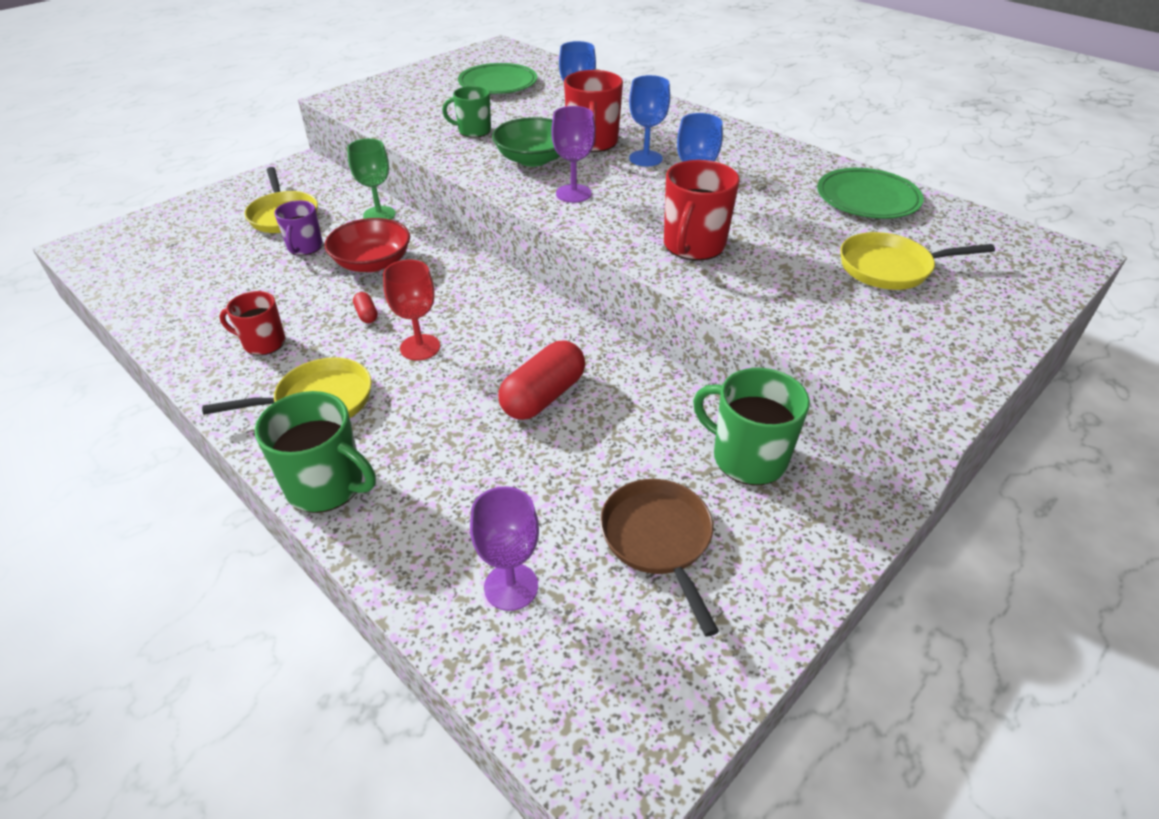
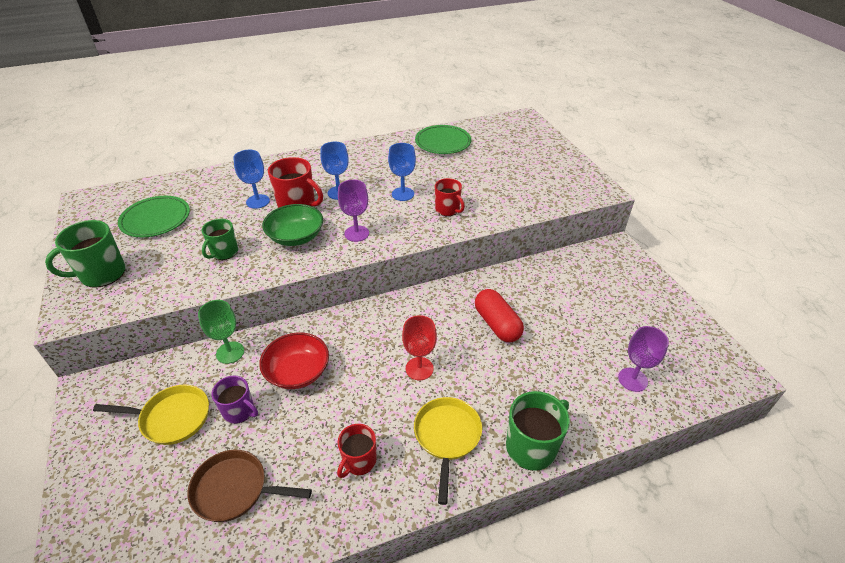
camera: 65 degrees left, 0 degrees up
red capsule [353,292,378,323] -> none
brown pan [600,479,719,636] -> brown pan moved to [188,450,312,522]
red mug [664,160,740,260] -> red mug [435,178,465,216], size x0.65
green mug [693,368,810,485] -> green mug moved to [45,220,126,288]
yellow pan [840,232,995,290] -> none

